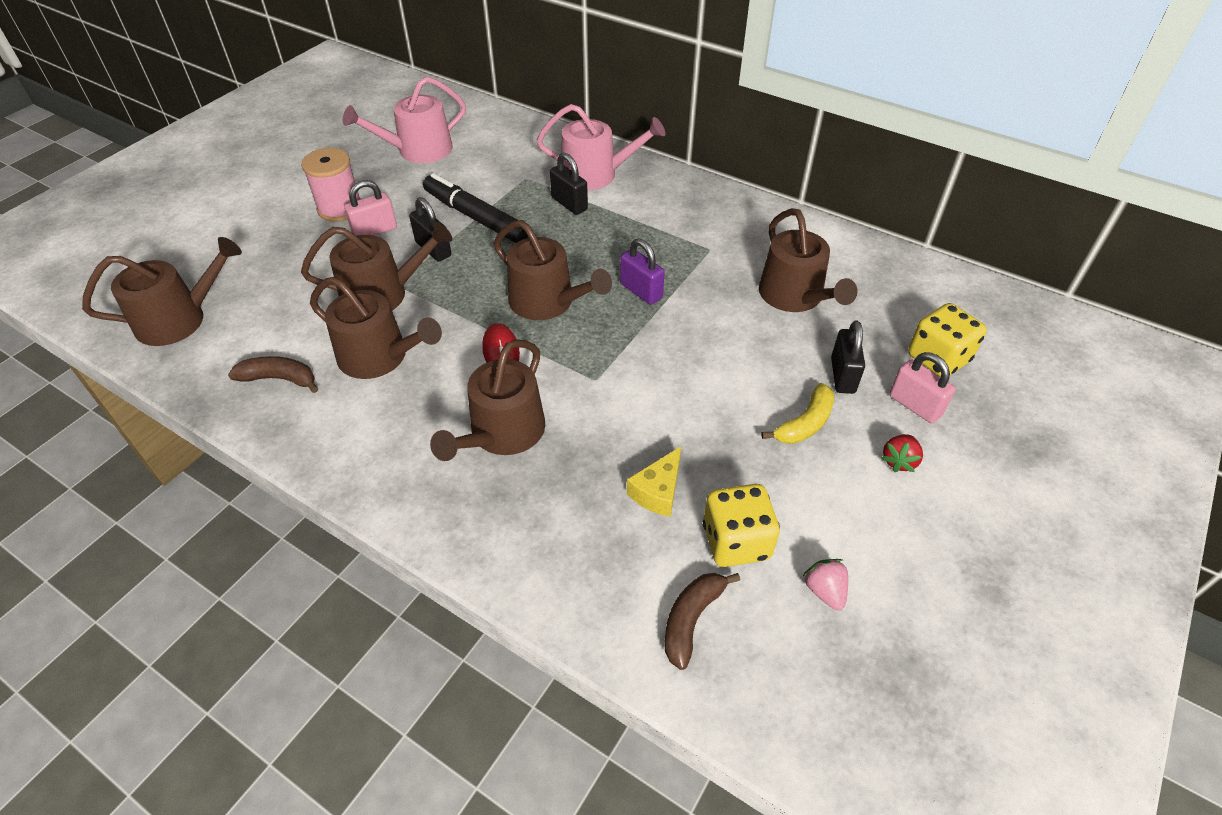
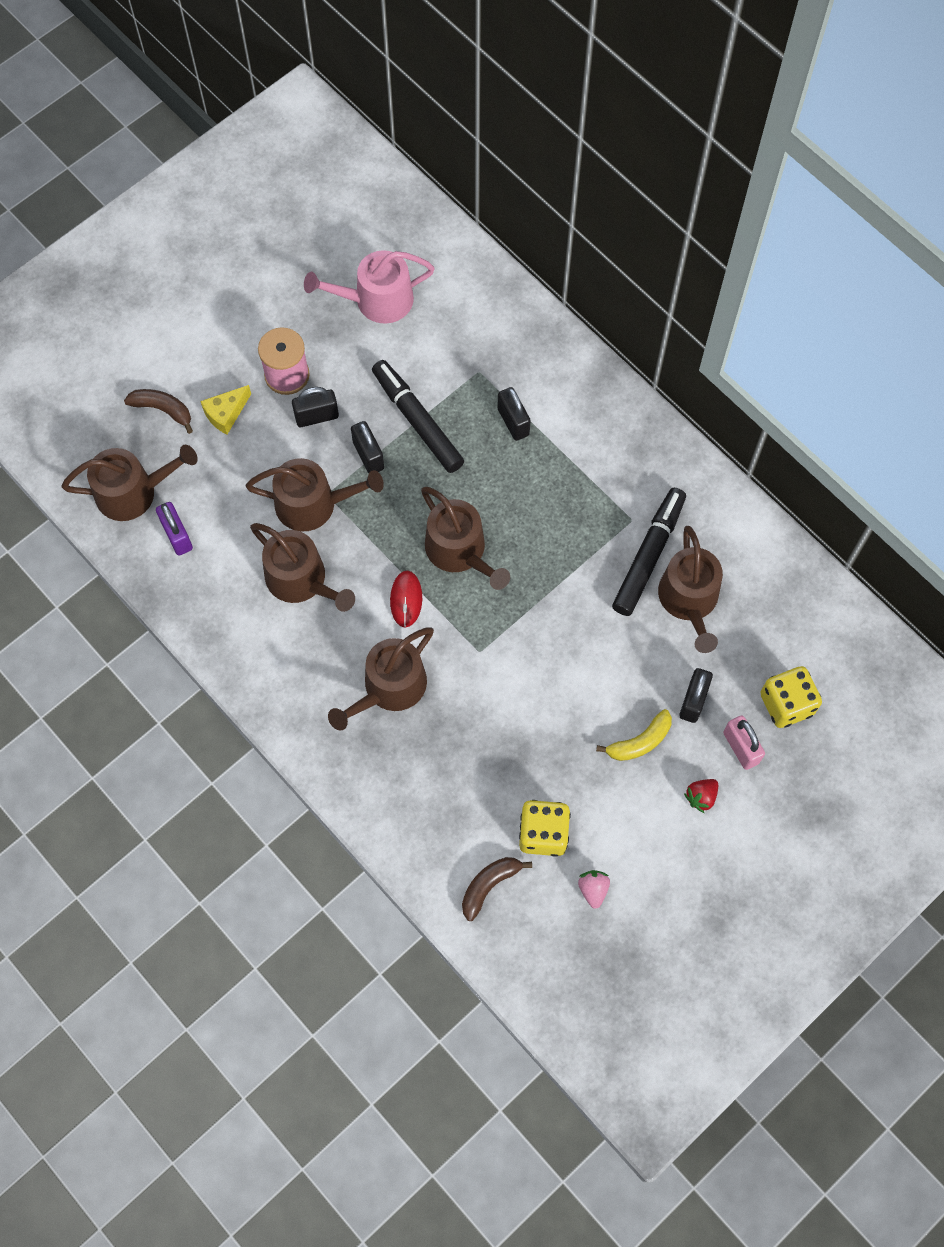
camera: 15 degrees right, 20 degrees up
brown banana [228,356,318,393] -> brown banana moved to [124,389,193,434]
pink padlock [344,180,397,236] -> black padlock [292,387,339,427]
pink watering can [537,104,665,190] -> none
purple padlock [620,238,665,305] -> purple padlock moved to [156,502,193,555]
yellow cheese [627,447,681,517] -> yellow cheese moved to [200,385,251,434]
none -> black marker [612,488,686,616]

